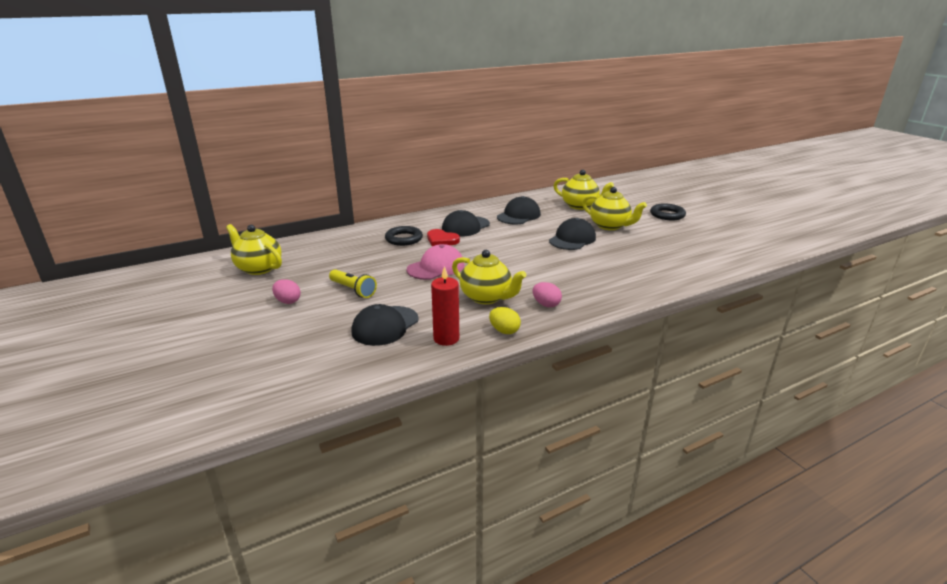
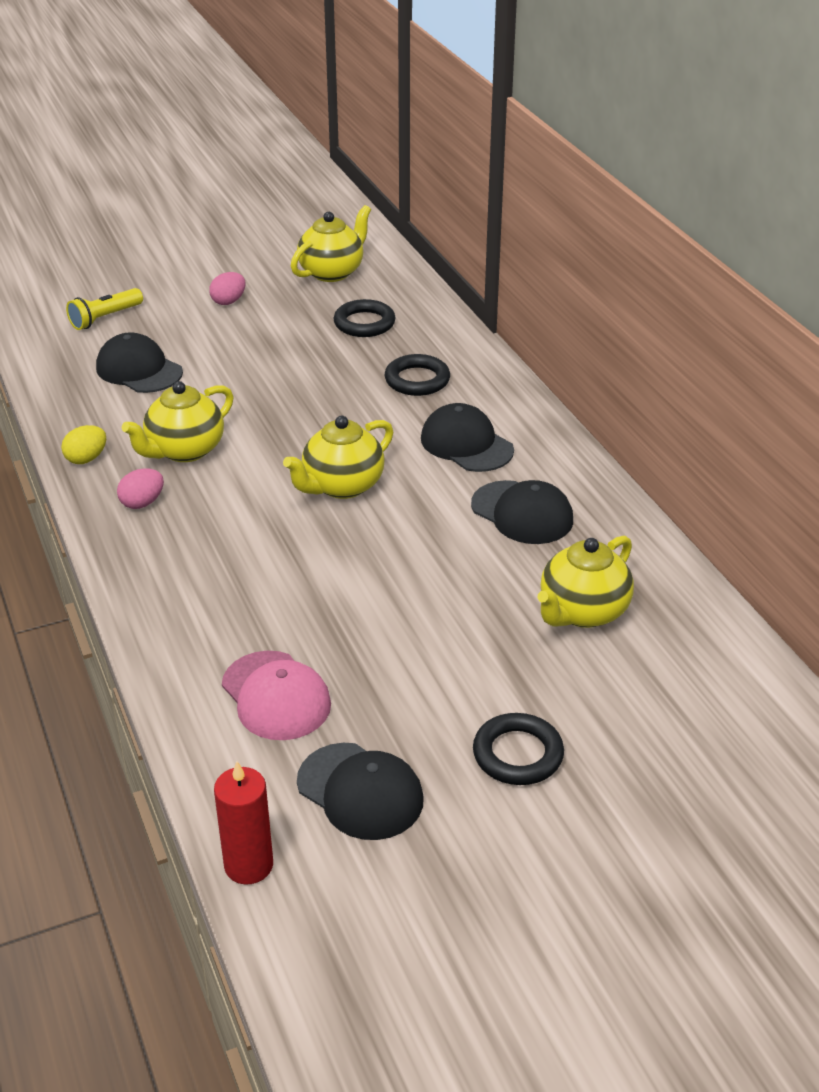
camera: 95 degrees right, 10 degrees up
yellow flashlight [329,269,377,298] -> yellow flashlight moved to [66,288,143,330]
pink cap [407,244,465,280] -> pink cap moved to [222,651,331,740]
red heart [427,229,460,246] -> none
red candle [431,266,459,346] -> red candle moved to [214,761,273,884]
black cap [549,218,596,250] -> black cap moved to [297,743,424,840]
yellow teapot [582,187,647,230] -> yellow teapot moved to [283,416,393,499]
none -> black ring [334,299,395,337]

